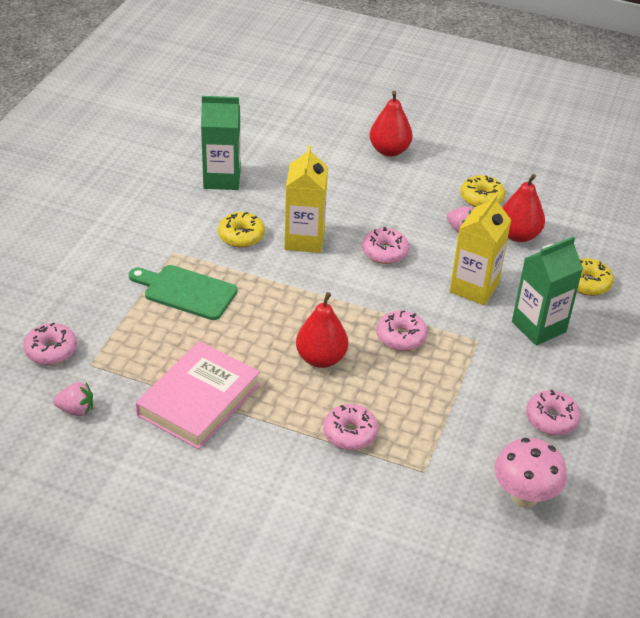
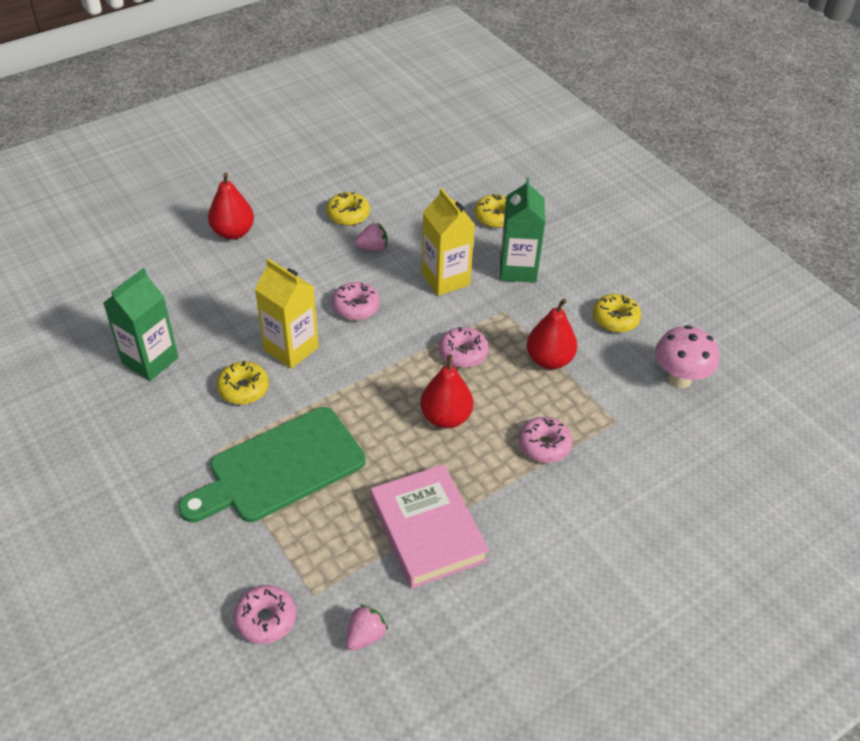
camera: 55 degrees left, 5 degrees up
green cutting board [129,265,237,320] -> green cutting board [178,407,366,522], size x1.50
red pear [502,174,545,242] -> red pear moved to [527,299,577,369]
pink donut [526,390,581,435] -> yellow donut [593,294,641,332]

